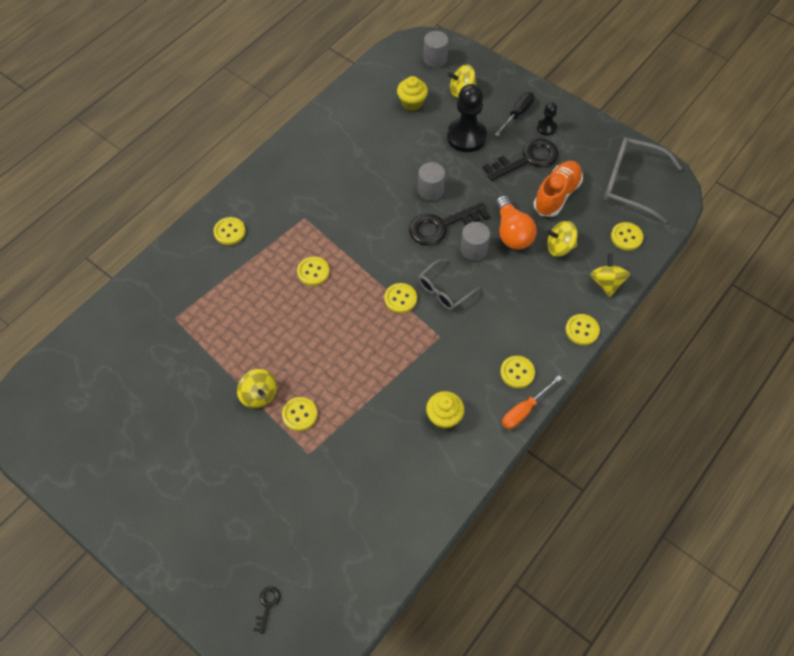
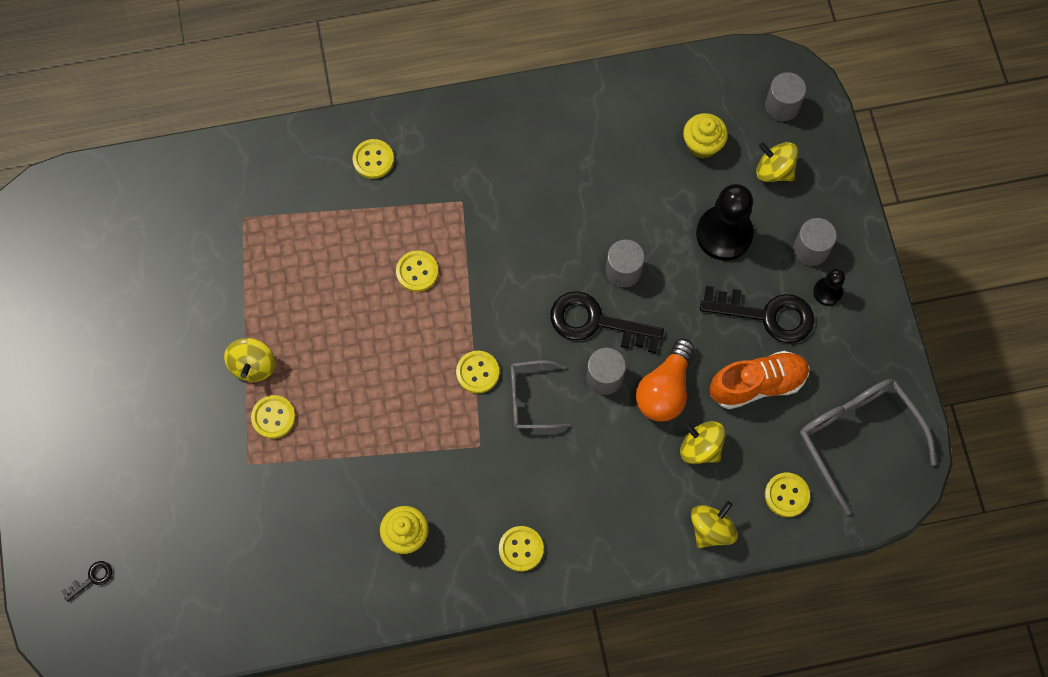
camera: 40 degrees right, 10 degrees up
black screwdriver [494,92,535,137] -> grey cylinder [793,218,837,266]
orange screwdriver [502,375,562,429] -> none
yellow button [566,314,600,345] -> none

